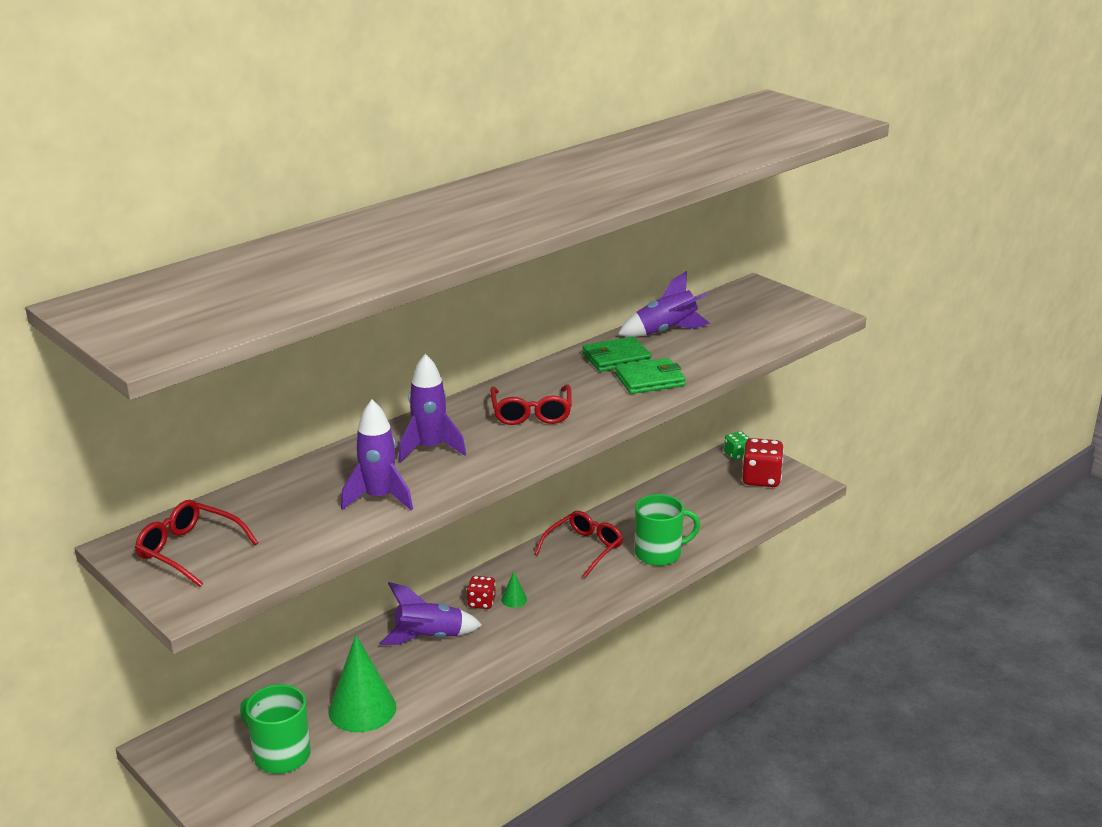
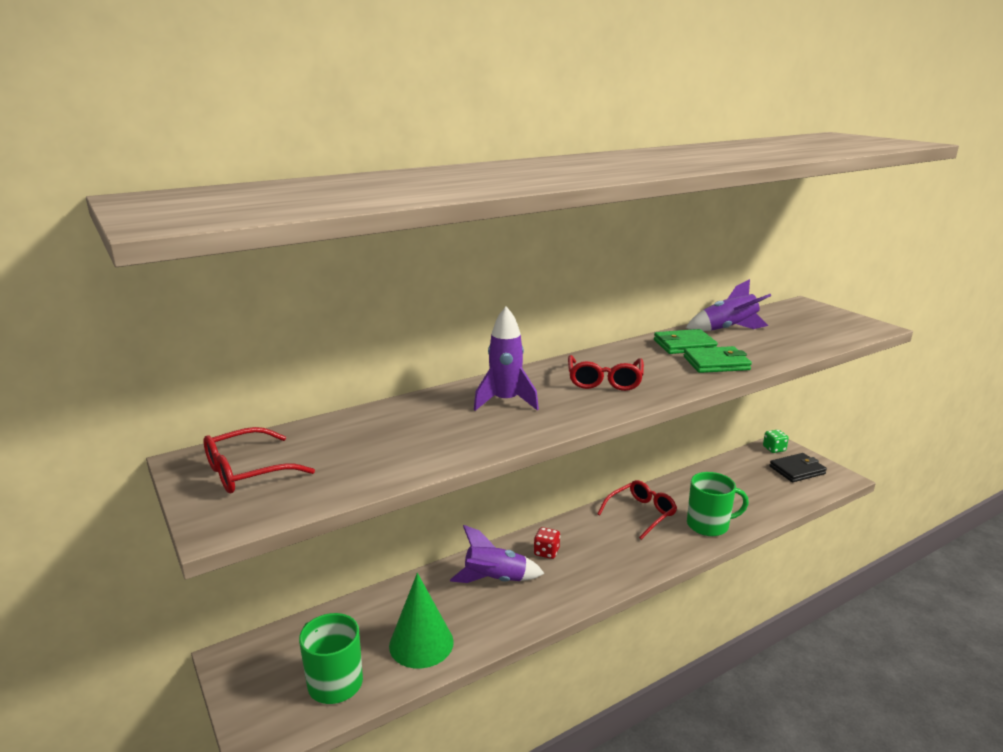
camera: 10 degrees right, 5 degrees down
red glasses [135,500,258,587] -> red glasses turned 75 degrees counterclockwise [203,427,315,493]
purple rocket [341,400,413,510] -> none
green cone [501,571,527,608] -> none
red dice [742,438,784,487] -> black wallet [770,453,827,482]

